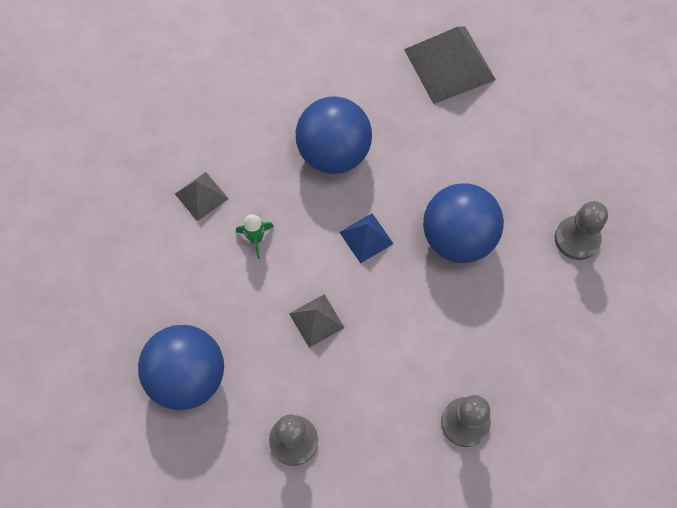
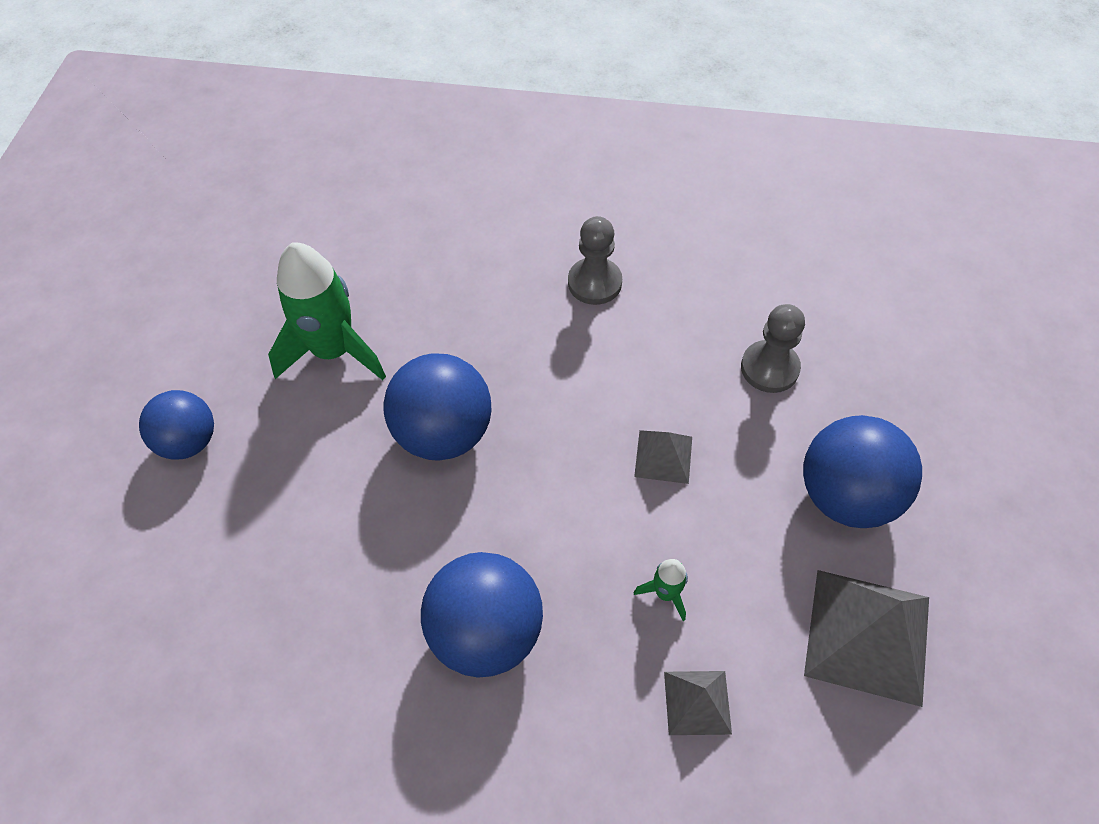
camera: 140 degrees left, 10 degrees down
blue pyramid [339,213,394,264] -> none
grey pyramid [404,26,496,104] -> grey pyramid moved to [804,570,929,707]
grey pawn [555,201,608,260] -> green rocket [268,242,386,380]
none -> blue ball [139,390,214,460]

